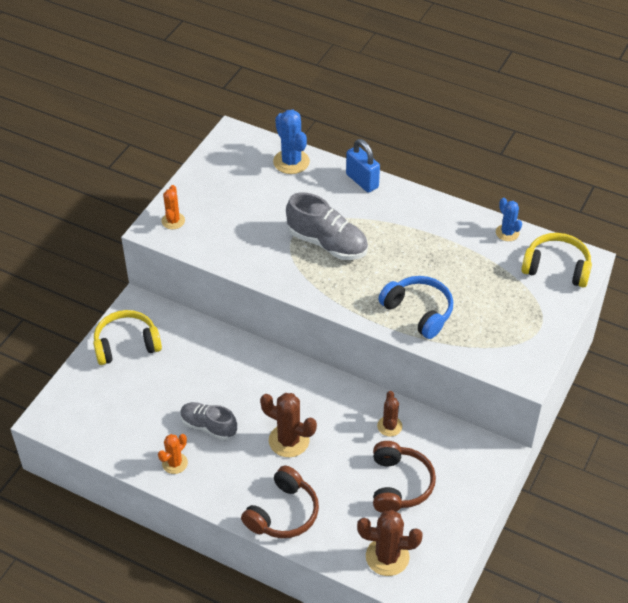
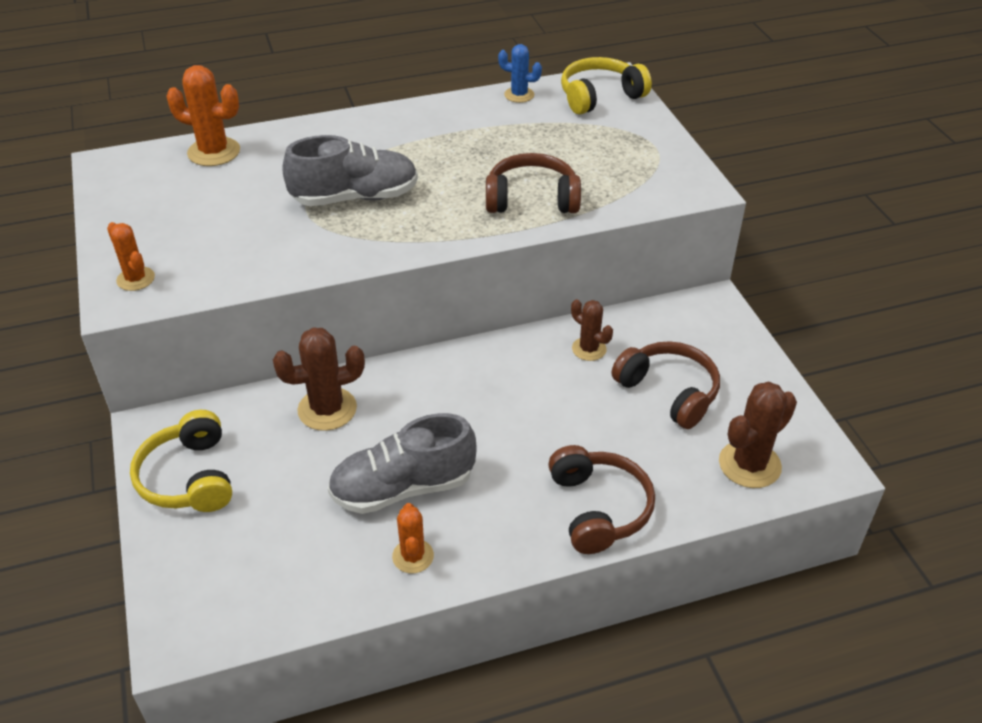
camera: 45 degrees left, 5 degrees down
yellow headphones [93,310,162,365] -> yellow headphones turned 45 degrees counterclockwise [130,410,232,512]
grey shoe [180,402,237,440] -> grey shoe [328,413,477,514], size x1.50
brown cactus [260,393,317,457] -> brown cactus moved to [273,327,365,431]
blue cactus [273,110,310,174] -> orange cactus [166,65,240,166]
blue padlock [346,139,380,193] -> none
blue headphones [378,276,453,339] -> brown headphones [486,153,581,213]

